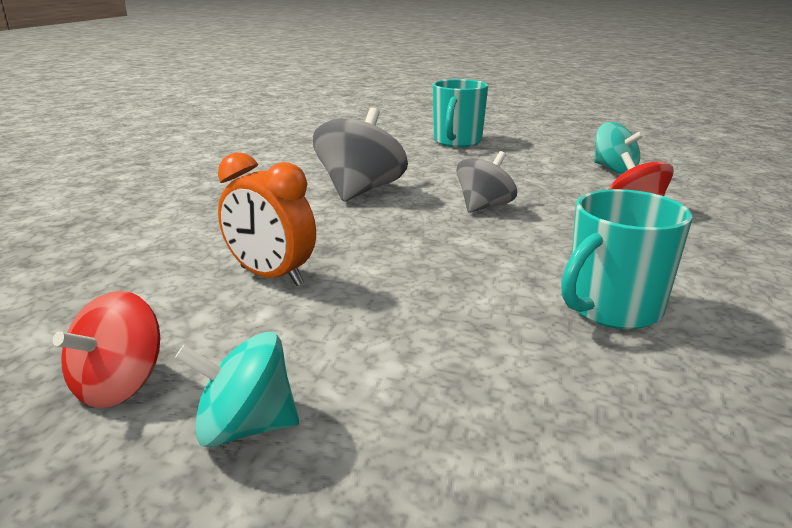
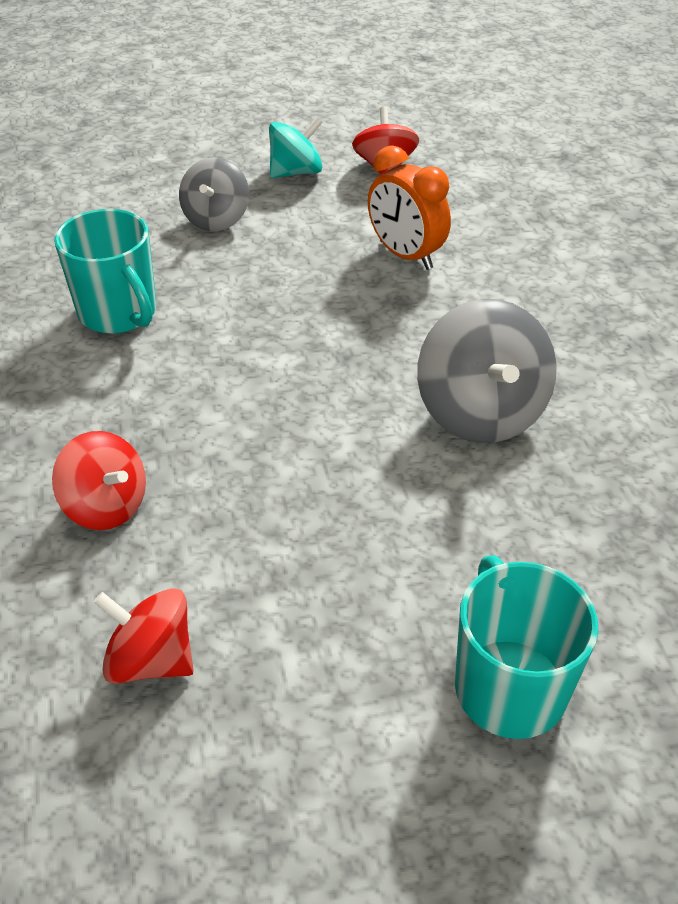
camera: 150 degrees right, 20 degrees up
orange clock [218,152,316,286] -> orange clock turned 135 degrees counterclockwise [368,145,451,270]
grey spinning top [456,151,517,213] -> grey spinning top moved to [179,158,249,231]
turquoise mug [561,189,693,329] -> turquoise mug turned 120 degrees clockwise [54,209,156,334]
turquoise spinning top [594,122,645,174] -> red spinning top [94,588,194,684]

